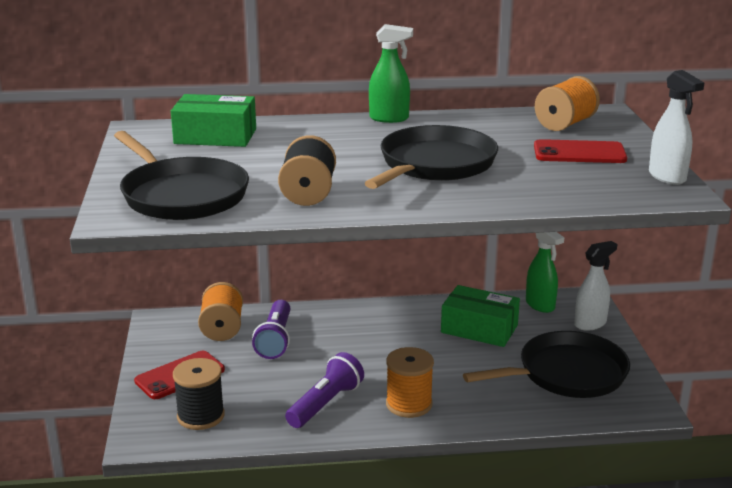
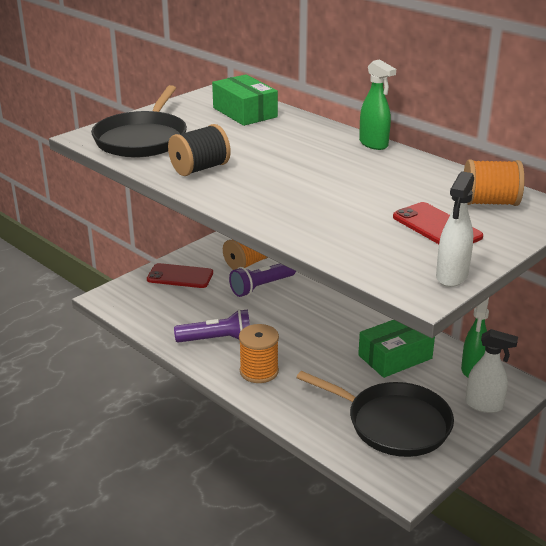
camera: 50 degrees right, 5 degrees up
black spool [173,358,225,430] -> none
black pan [365,125,498,189] -> none
green box [441,285,520,347] -> green box turned 75 degrees clockwise [358,320,435,378]

